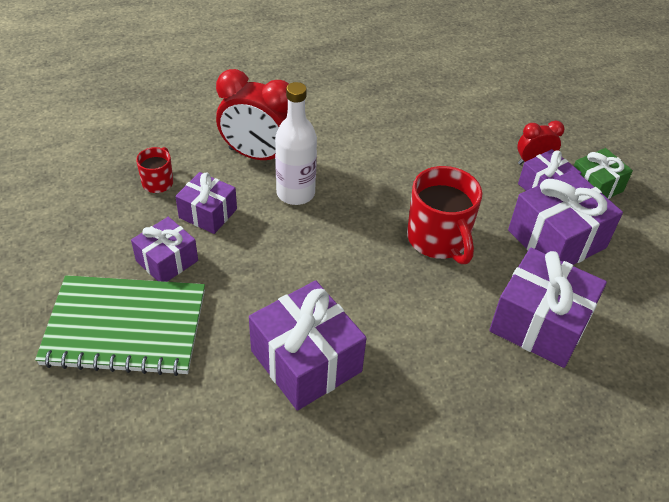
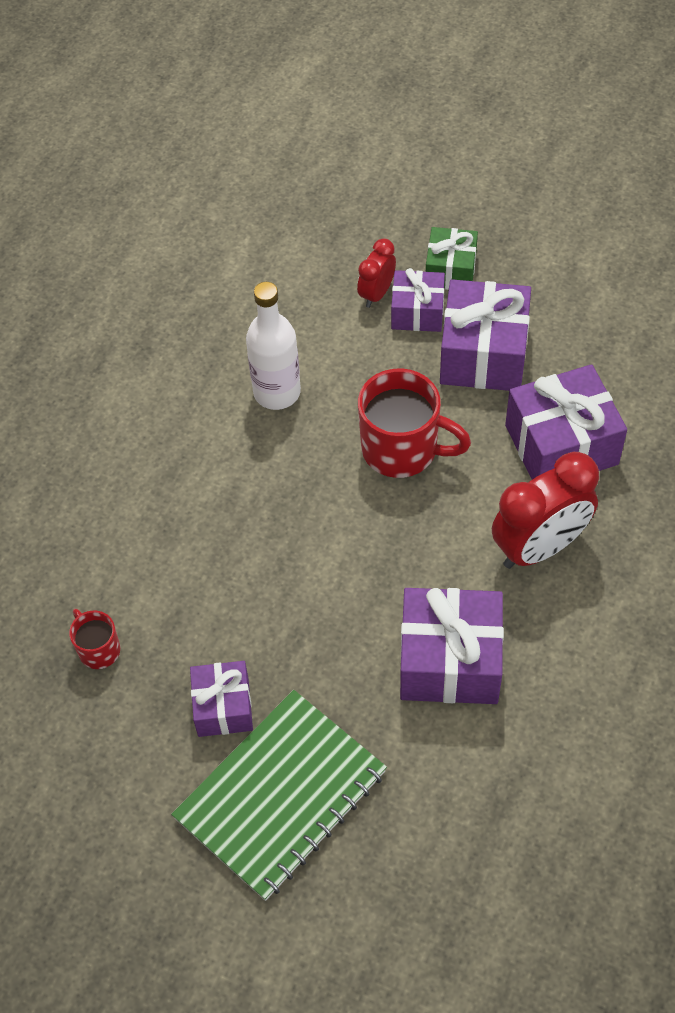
camera: 45 degrees left, 10 degrees up
purple gift [175,172,237,234] -> none
red clock [216,69,289,160] -> red clock moved to [492,452,599,569]
white bottle [275,82,317,205] -> white bottle moved to [246,282,301,410]

